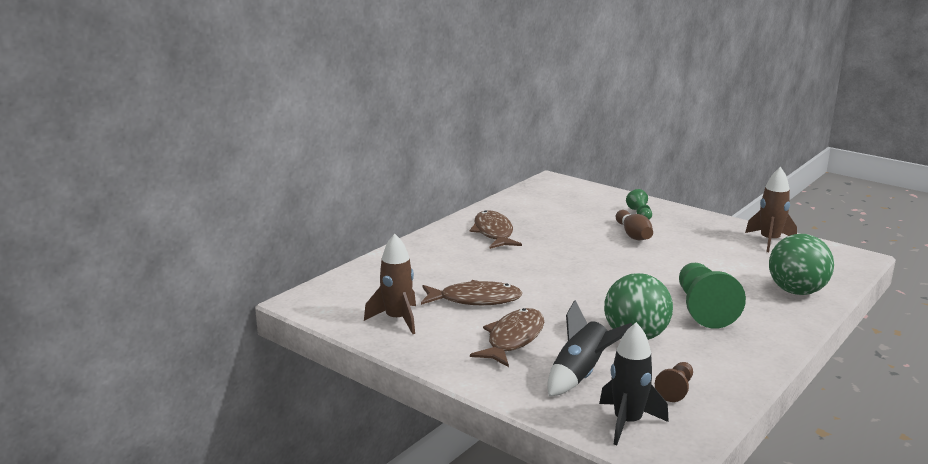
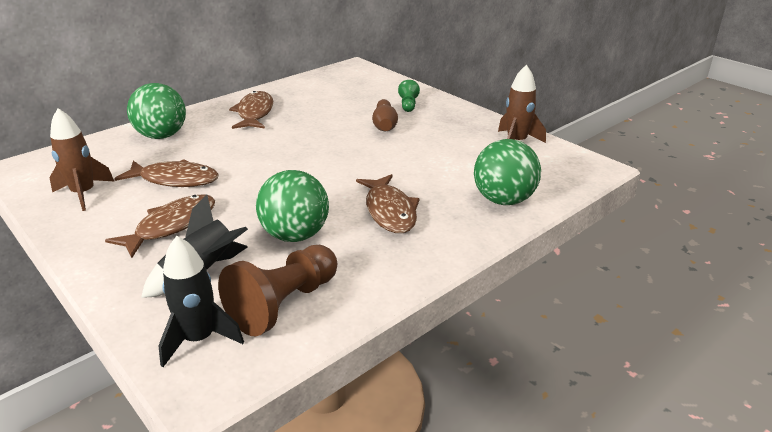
camera: 10 degrees right, 10 degrees up
brown pawn [655,362,693,402] -> brown pawn [218,245,337,336], size x1.98
green pawn [679,263,746,329] -> brown fish [356,174,420,233]
none -> green ball [127,83,186,139]

